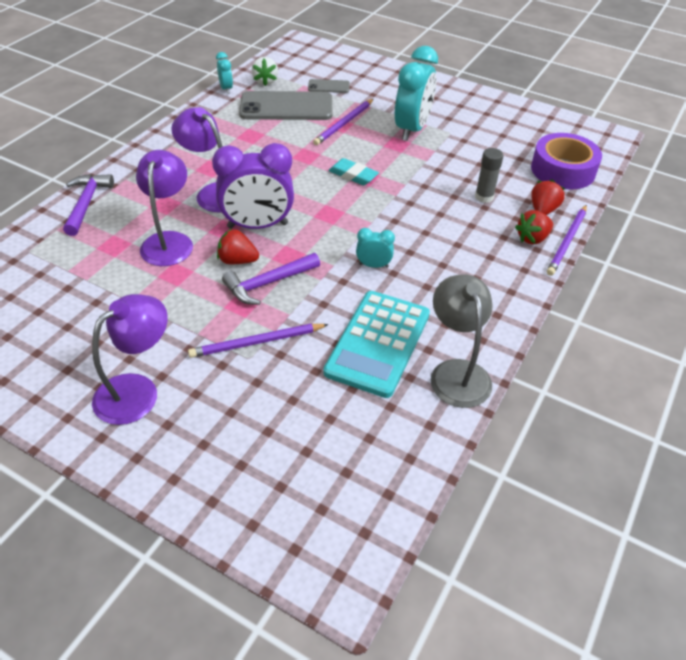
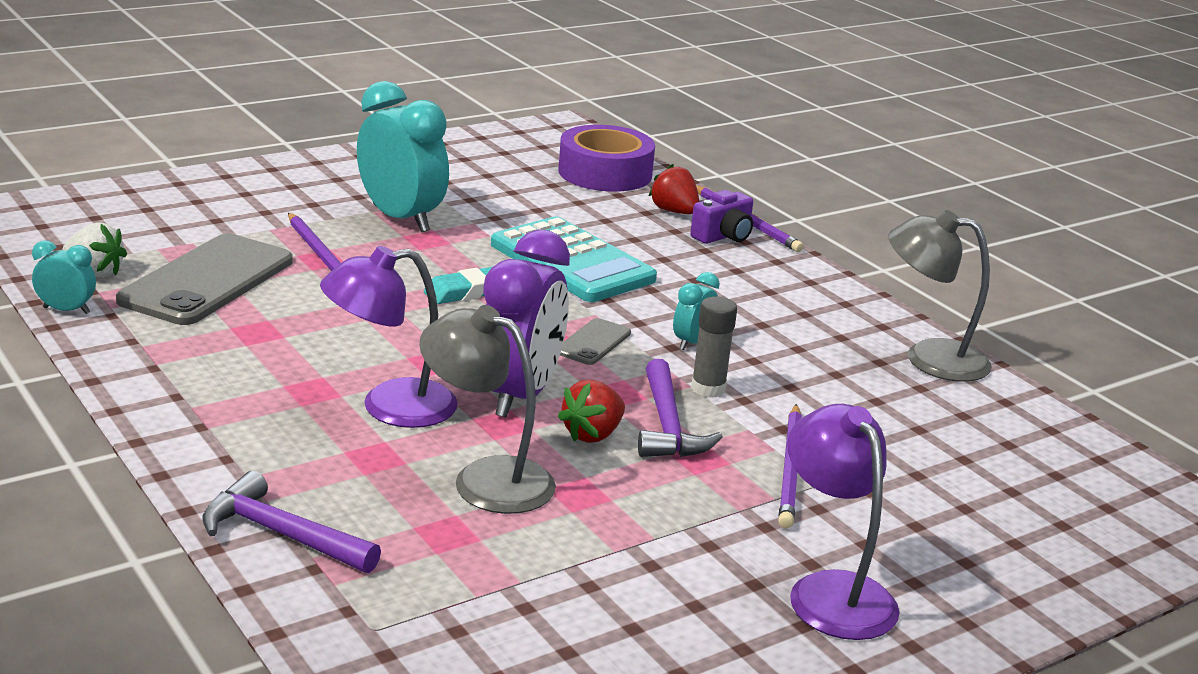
camera: 65 degrees left, 20 degrees down
purple lamp [136,150,193,266] -> grey lamp [419,305,556,514]
grey phone [308,79,350,93] -> grey phone moved to [560,318,631,365]
turquoise calculator [324,291,430,398] -> turquoise calculator moved to [491,216,657,302]
grey glue stick [475,148,503,203] -> grey glue stick moved to [691,297,737,398]
red strawberry [515,210,553,245] -> purple camera [690,190,753,244]

